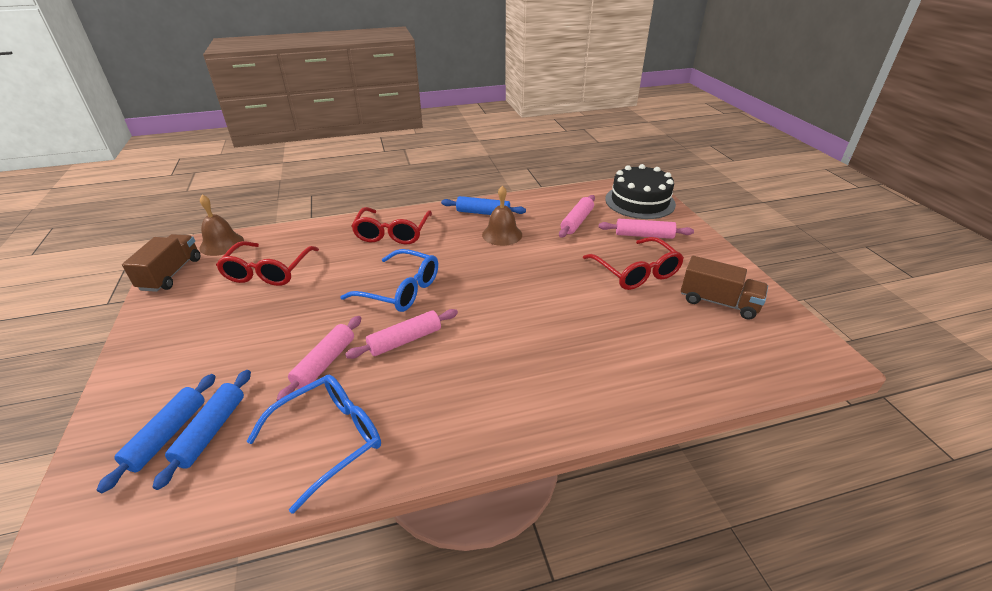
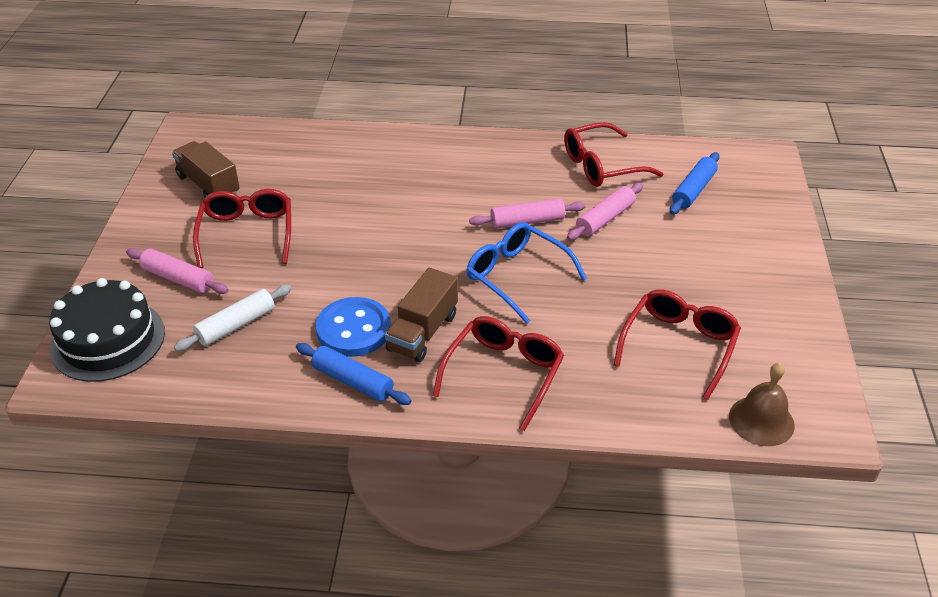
camera: 160 degrees left, 5 degrees up
blue rolling pin [97,374,216,493] -> none
brown truck [122,234,200,292] -> brown truck moved to [385,268,458,362]
blue glasses [246,375,381,514] -> red glasses [564,122,663,187]
brown bell [482,186,522,246] -> blue button [316,297,391,357]
pink rolling pin [559,195,595,238] -> white rolling pin [174,285,292,351]

